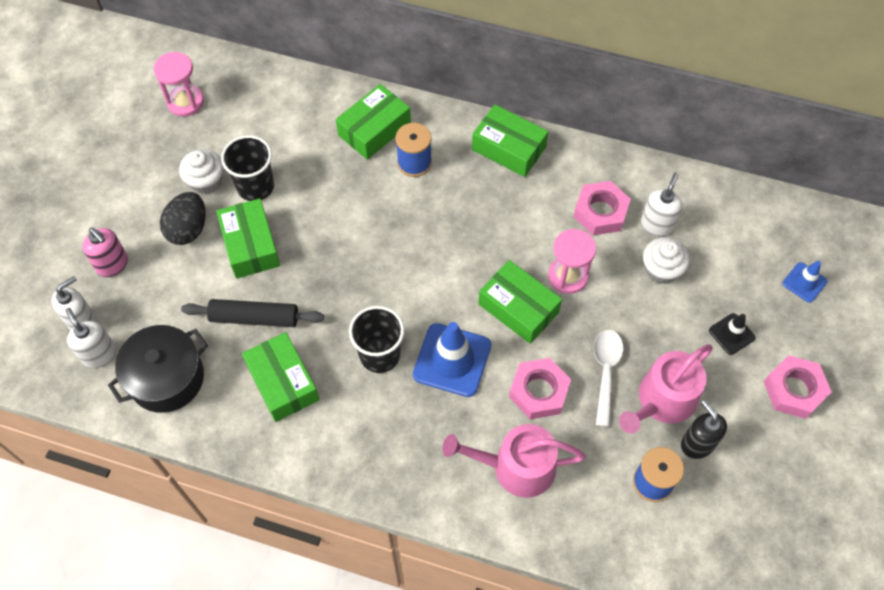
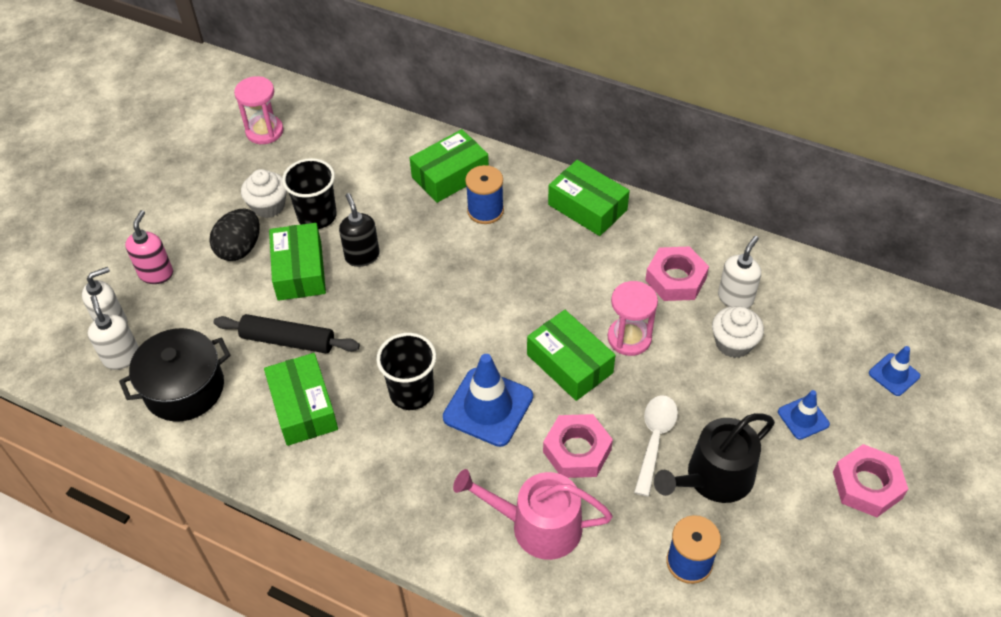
camera: 10 degrees right, 10 degrees down
pink soap dispenser [83,228,128,277] -> pink soap dispenser turned 135 degrees counterclockwise [125,210,173,284]
pink watering can [619,344,713,434] -> black watering can [654,413,775,503]
black soap dispenser [681,400,727,459] -> black soap dispenser moved to [339,193,380,267]
black traffic cone [709,313,755,355] -> blue traffic cone [778,390,830,440]

